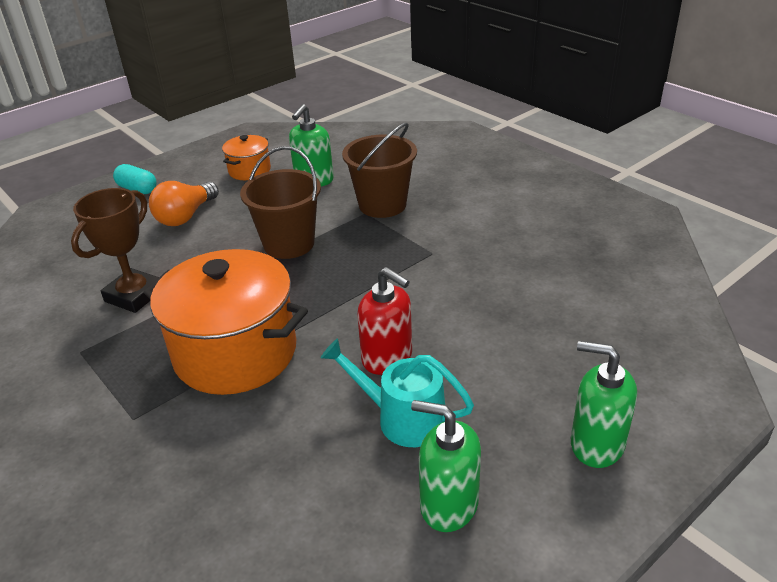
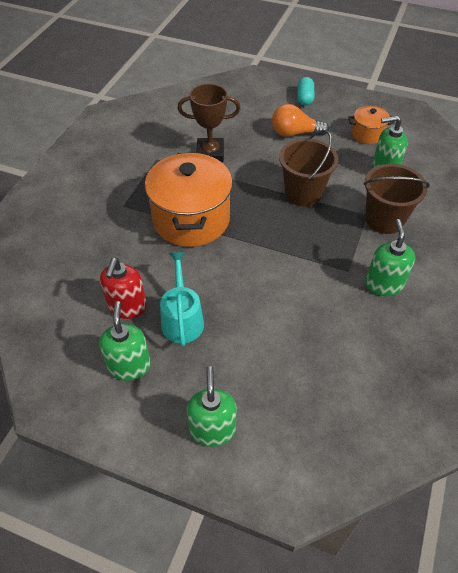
camera: 60 degrees right, 15 degrees up
red soap dispenser [357,267,412,375] -> red soap dispenser moved to [100,258,147,319]
none -> green soap dispenser [365,219,415,296]

